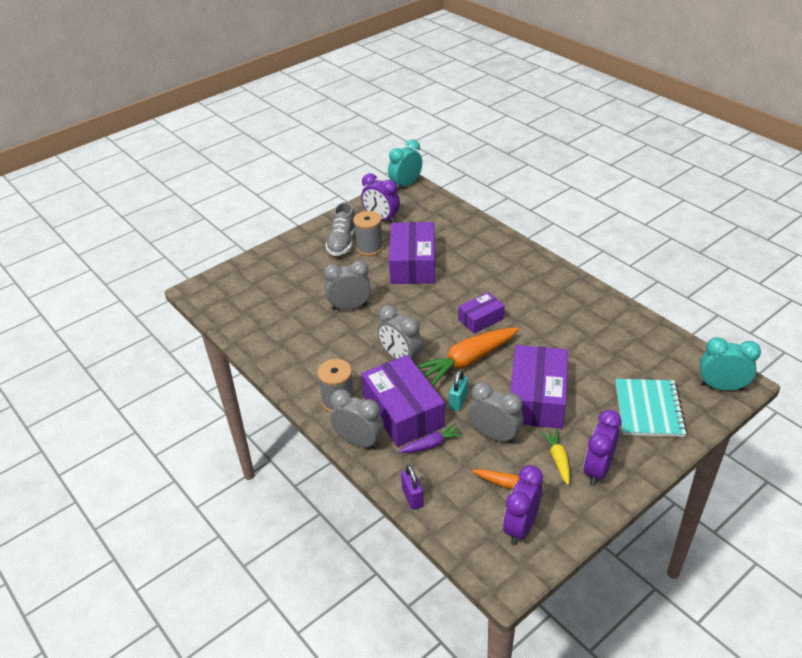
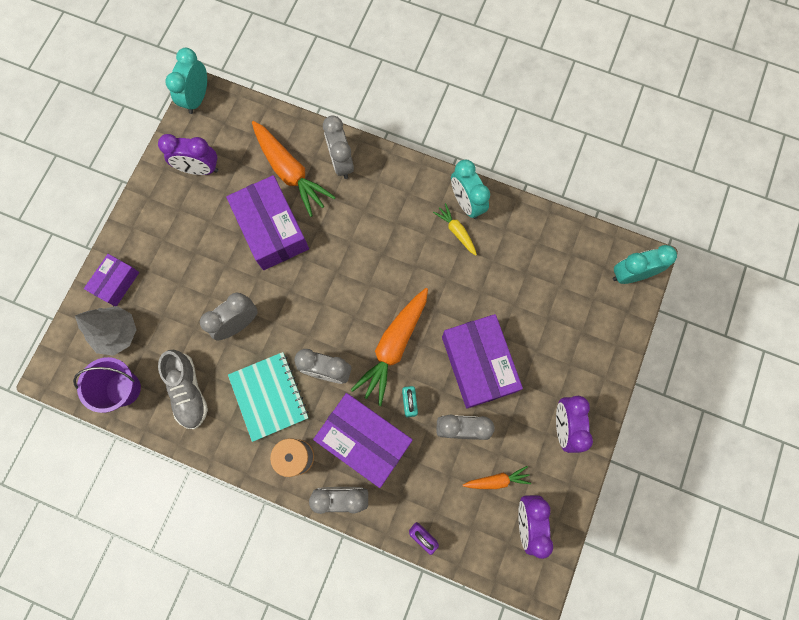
camera: 30 degrees left, 35 degrees up
grey shoe [325,202,355,256] -> grey shoe moved to [158,350,208,429]
grey spool [353,211,383,256] -> none
purple carrot [398,423,464,453] -> none
purple box [458,292,505,333] -> purple box moved to [84,254,139,306]
yellow carrot [540,429,570,485] -> yellow carrot moved to [433,203,477,256]
turquoise notebook [615,379,687,437] -> turquoise notebook moved to [228,352,309,442]
none -> purple bucket [73,357,141,413]
none -> grey tree [75,306,137,356]
none -> orange carrot [252,121,336,217]
none -> grey clock [323,116,354,179]
none -> turquoise clock [451,160,490,219]

